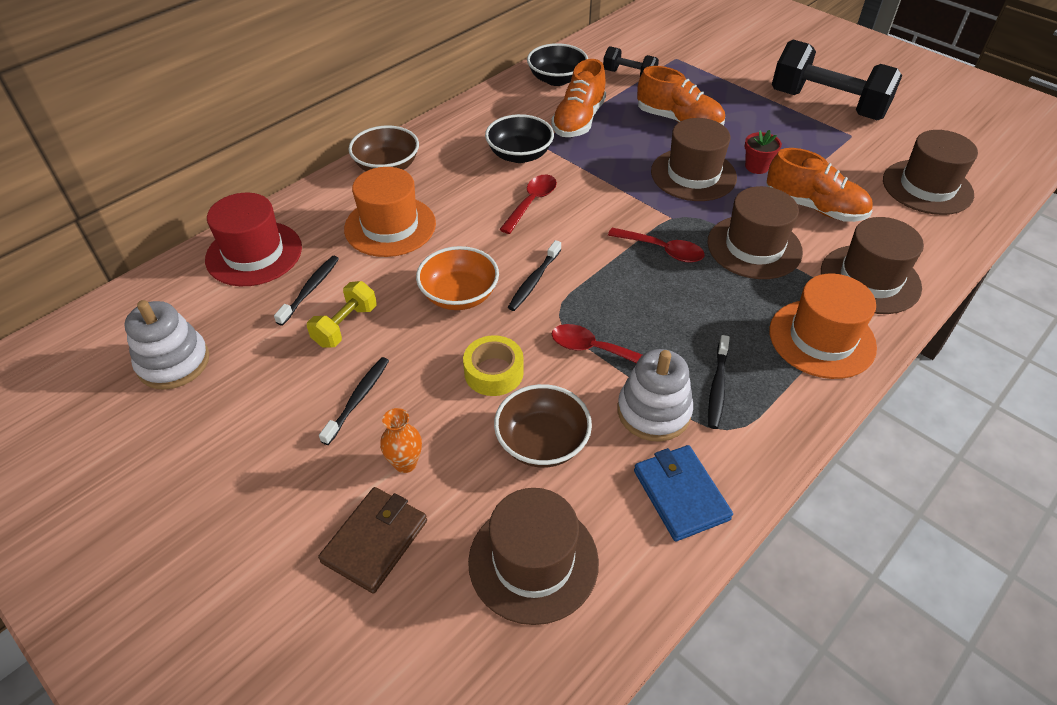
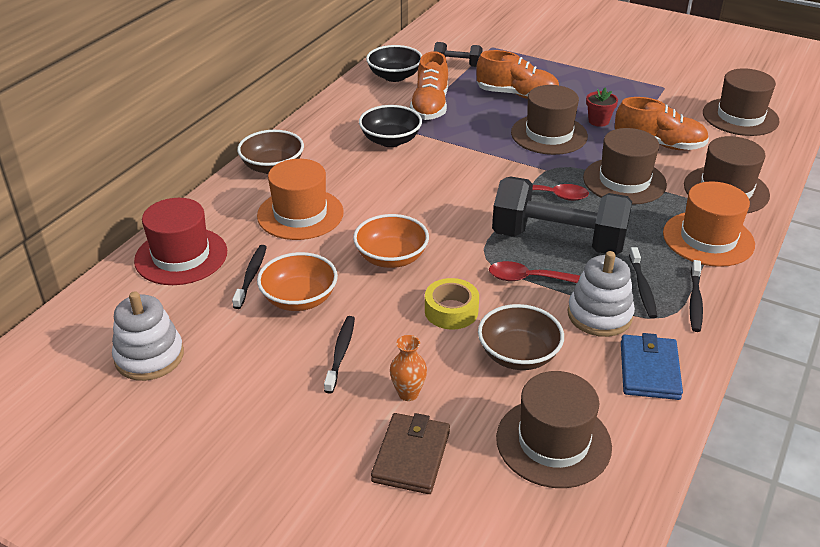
camera: 15 degrees left, 10 degrees down
yellow dumbbell [307,281,377,347] -> orange bowl [257,252,338,311]
red spoon [499,174,557,234] -> none
black toothbrush [508,240,561,311] -> black toothbrush moved to [690,260,703,332]
blue wallet [634,445,733,541] -> blue wallet turned 45 degrees clockwise [621,333,683,400]
black dumbbell [772,40,902,120] -> black dumbbell moved to [492,177,632,255]

